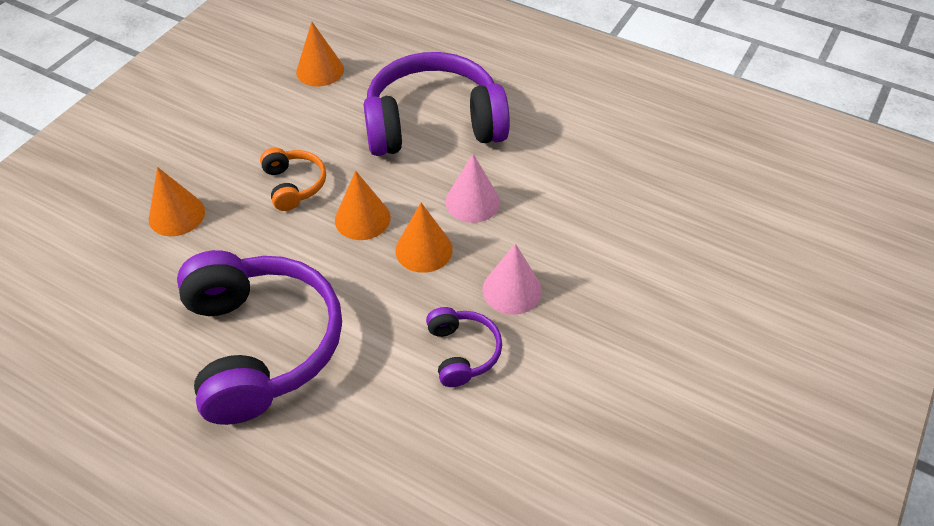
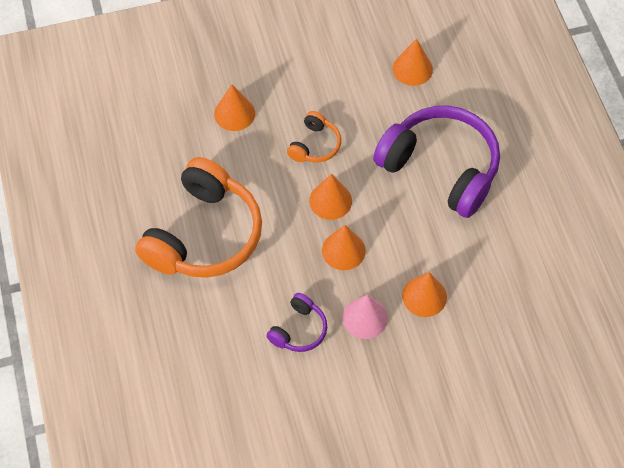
camera: 45 degrees right, 10 degrees up
purple headphones [177,250,342,425] -> orange headphones [135,157,262,278]
pink cone [445,154,500,223] -> none
none -> orange cone [402,272,447,317]

